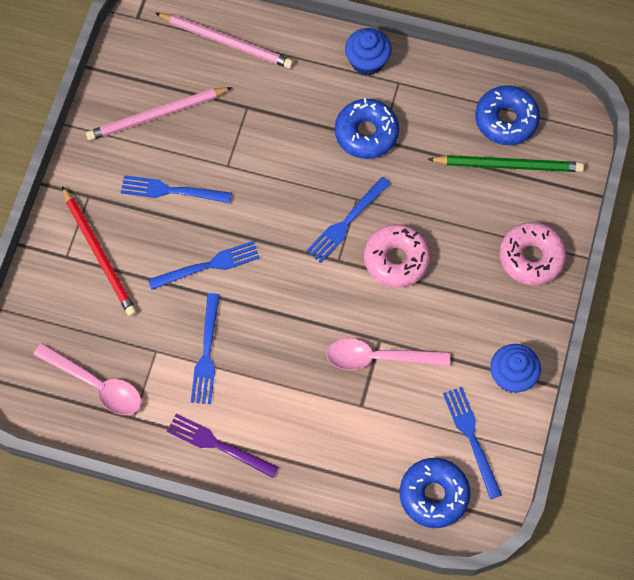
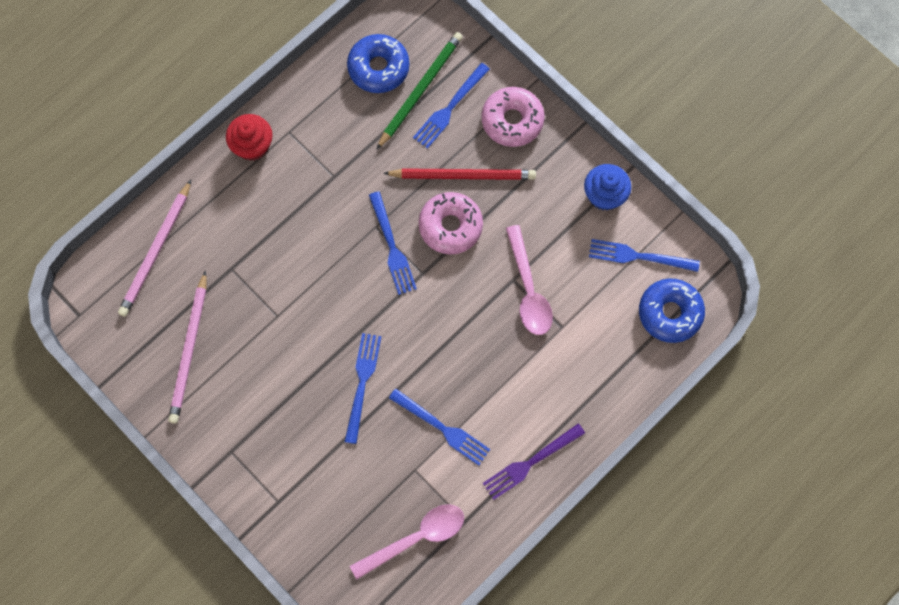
camera: 60 degrees left, 5 degrees up
red pencil [62,186,137,316] -> red pencil moved to [383,168,536,180]
blue fork [121,175,232,203] -> blue fork moved to [413,63,490,149]
pink pencil [155,13,293,69] -> pink pencil turned 150 degrees clockwise [118,180,191,317]
pink spoon [326,338,450,370] -> pink spoon turned 45 degrees counterclockwise [506,225,553,335]
blue donut [335,98,399,159] -> none
blue cupcake [345,28,391,76] -> red cupcake [226,114,273,160]

